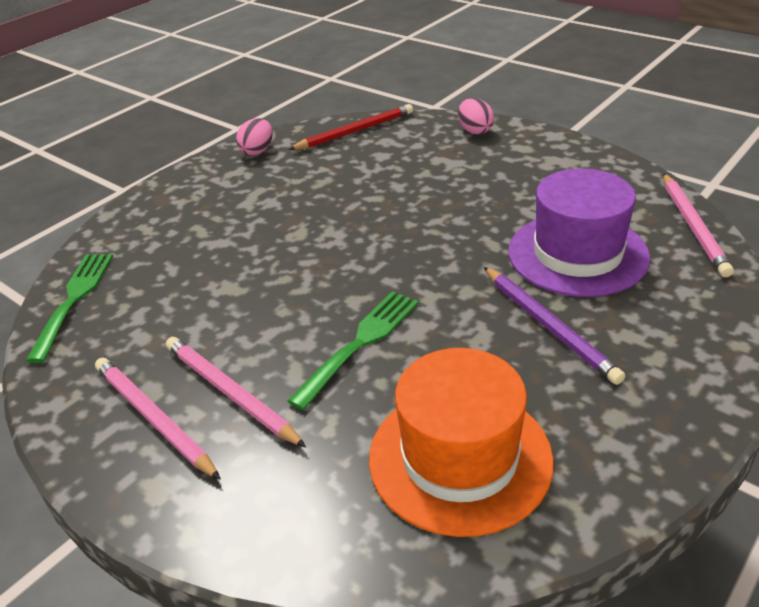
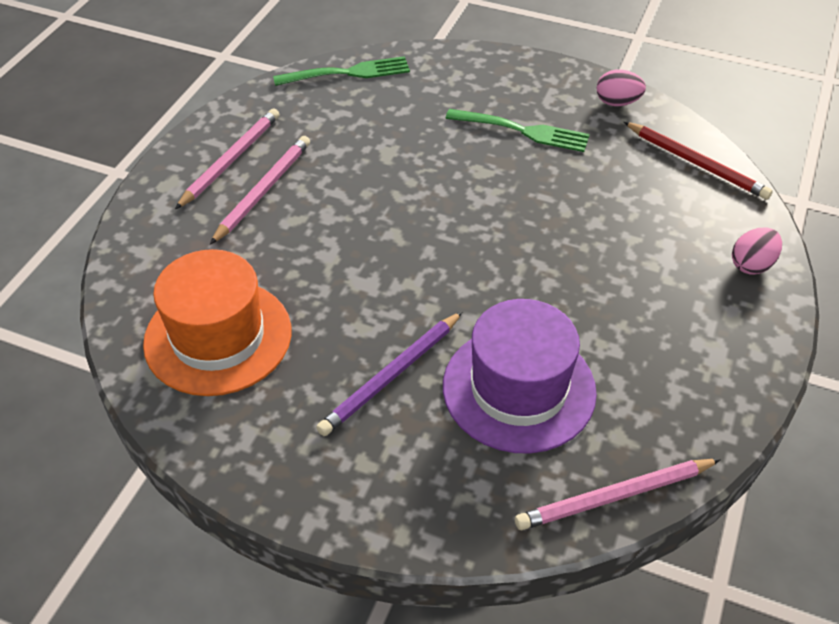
camera: 70 degrees right, 10 degrees up
green fork [288,291,418,410] -> green fork moved to [445,109,590,152]

